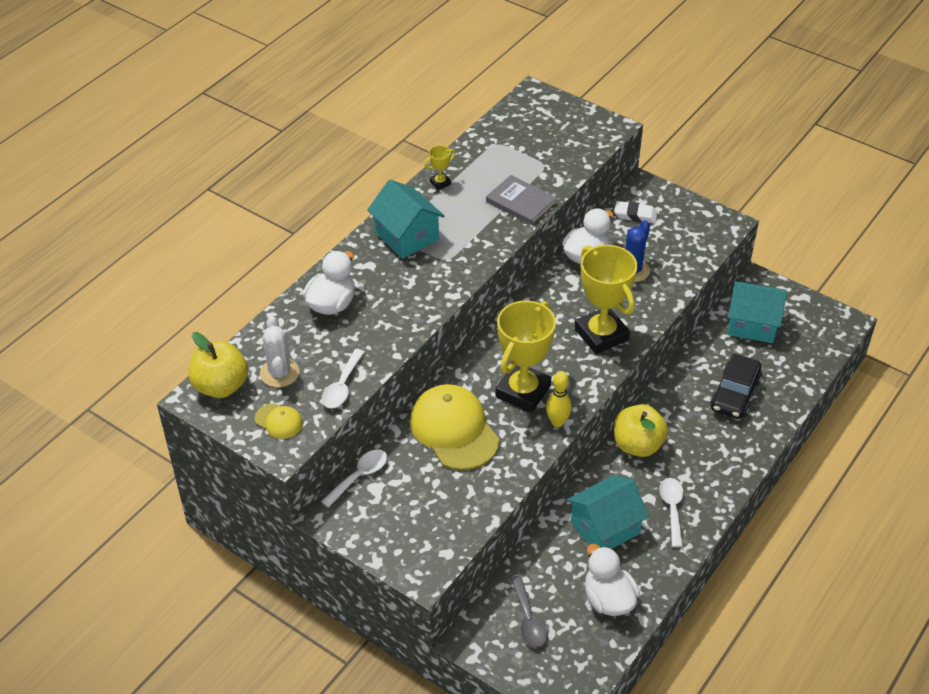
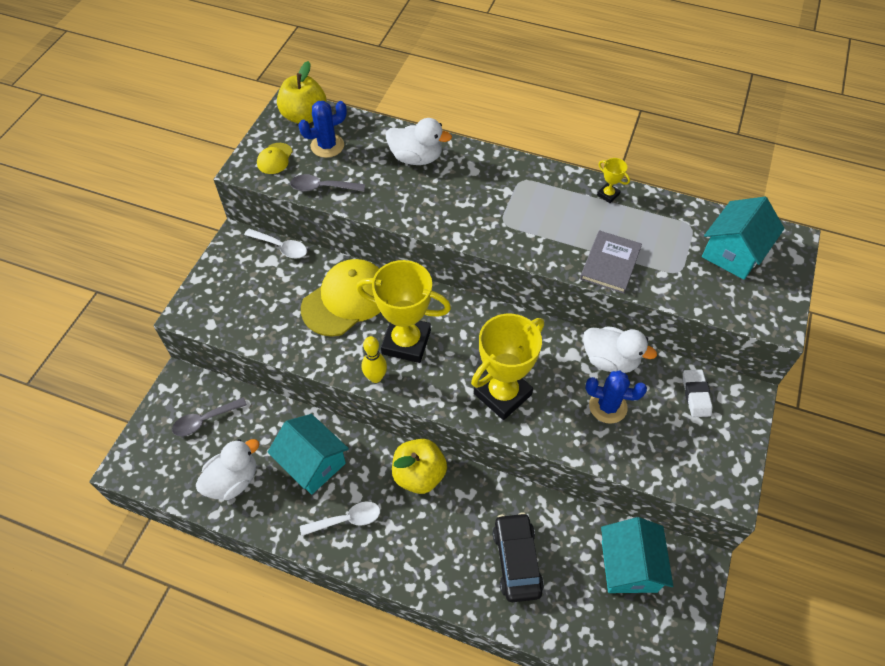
camera: 75 degrees right, 10 degrees up
white cactus [260,316,299,387] -> blue cactus [298,101,347,158]
white spoon [322,349,364,408] -> grey spoon [290,174,365,192]
turquoise house [367,180,445,259] -> turquoise house moved to [702,197,785,280]
black car [710,354,762,419] -> black car turned 75 degrees clockwise [493,512,544,602]

